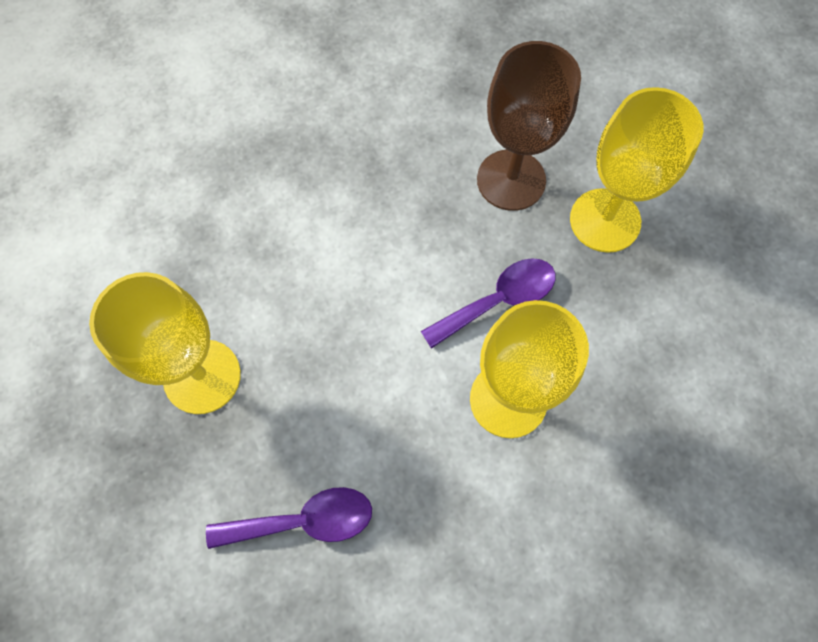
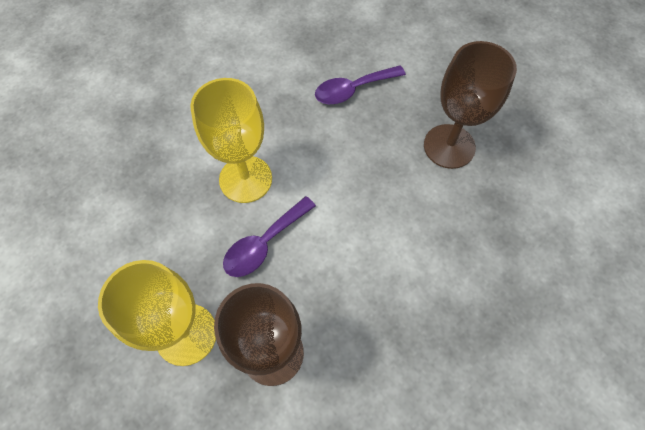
camera: 165 degrees right, 5 degrees down
yellow goblet [89,272,241,414] -> brown goblet [424,41,517,169]

